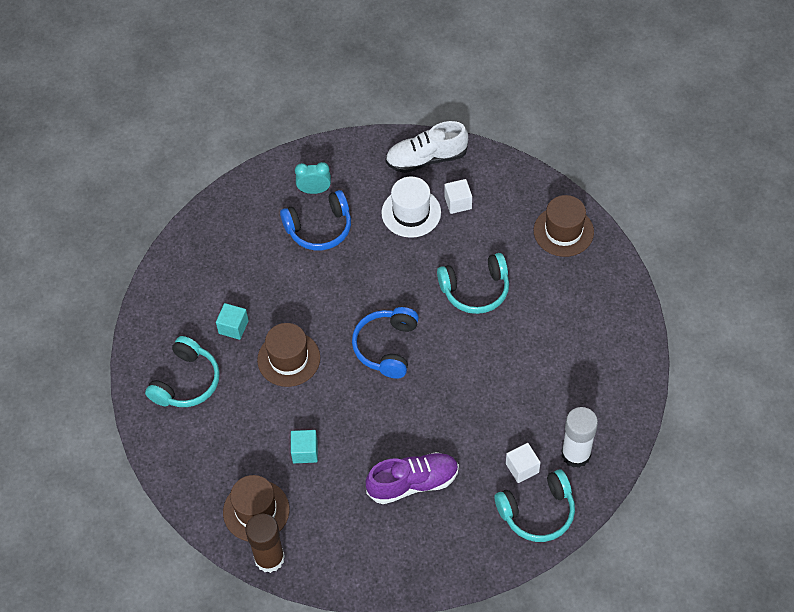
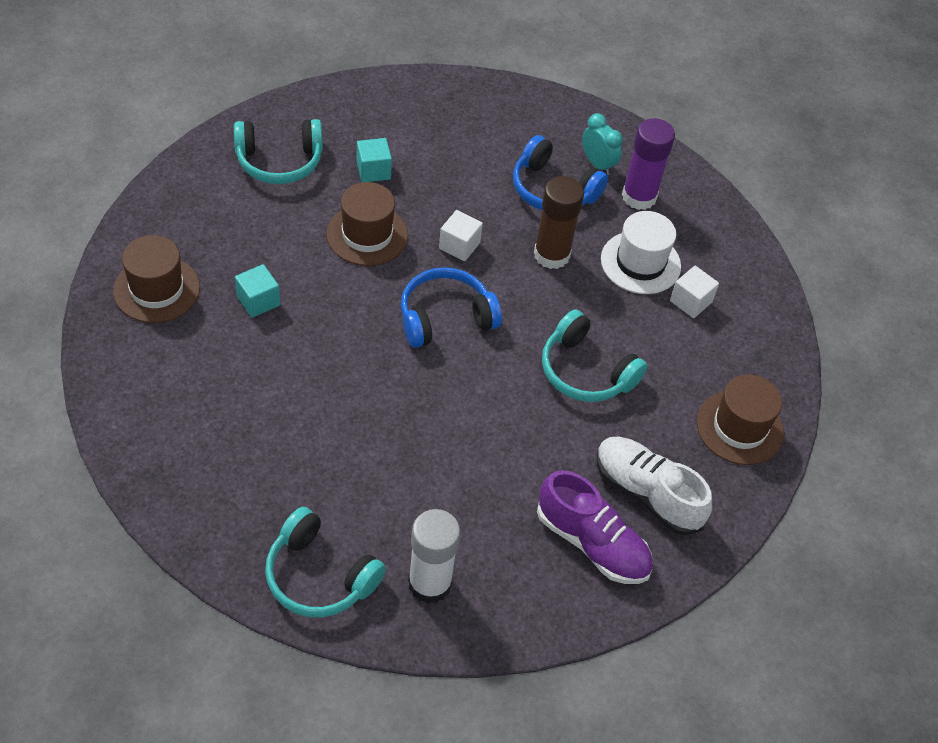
camera: 50 degrees right, 5 degrees down
brown glue stick [245,514,285,573] -> brown glue stick moved to [534,176,584,269]
purple shoe [365,452,459,504] -> purple shoe moved to [537,470,653,584]
white shoe [385,121,468,173] -> white shoe moved to [597,437,712,536]
white cube [506,443,541,483] -> white cube moved to [439,210,483,261]
none -> purple glue stick [622,118,675,210]

